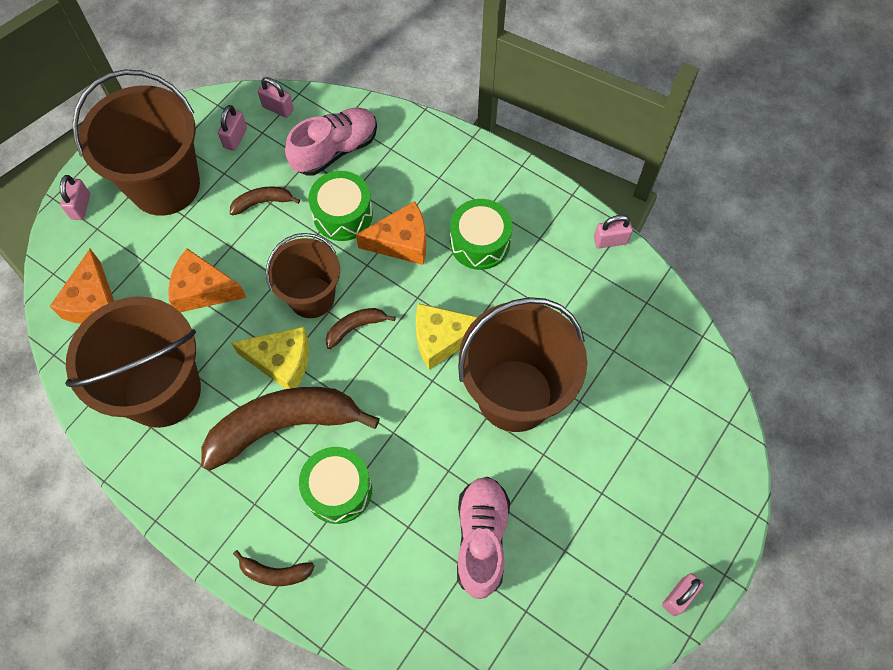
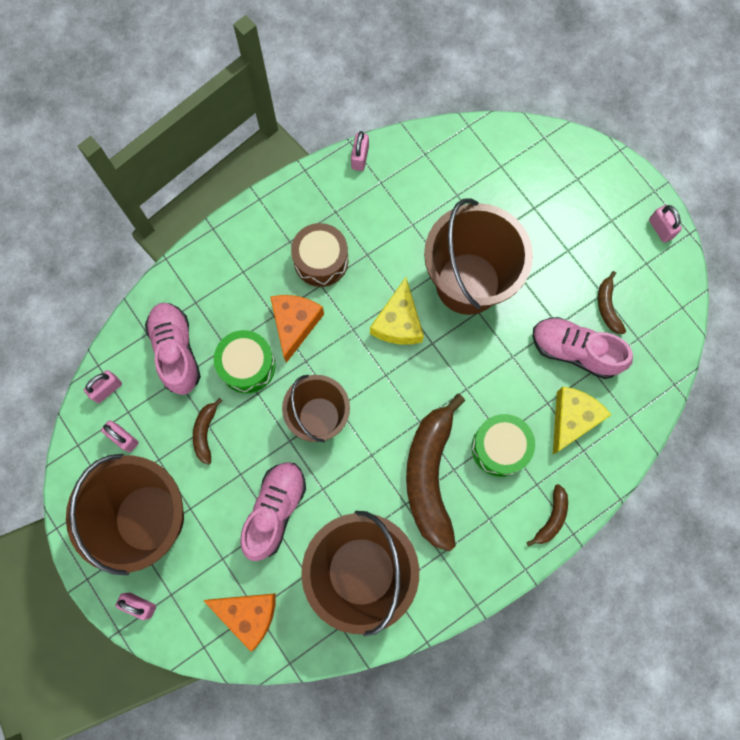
camera: 70 degrees left, 10 degrees up
orange cheese [168,248,247,312] -> pink shoe [240,462,306,561]
yellow cheese [231,327,309,389] -> yellow cheese moved to [553,387,611,454]
brown banana [326,308,396,349] -> brown banana moved to [598,271,626,334]
green drum [450,199,512,270] -> brown drum [291,223,348,287]

